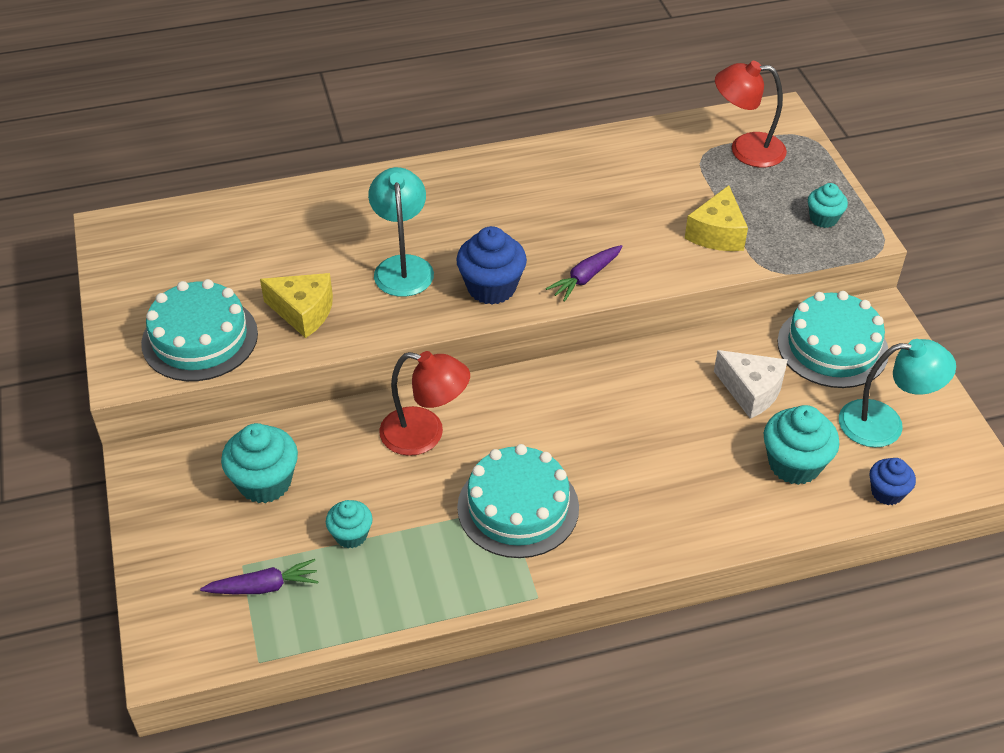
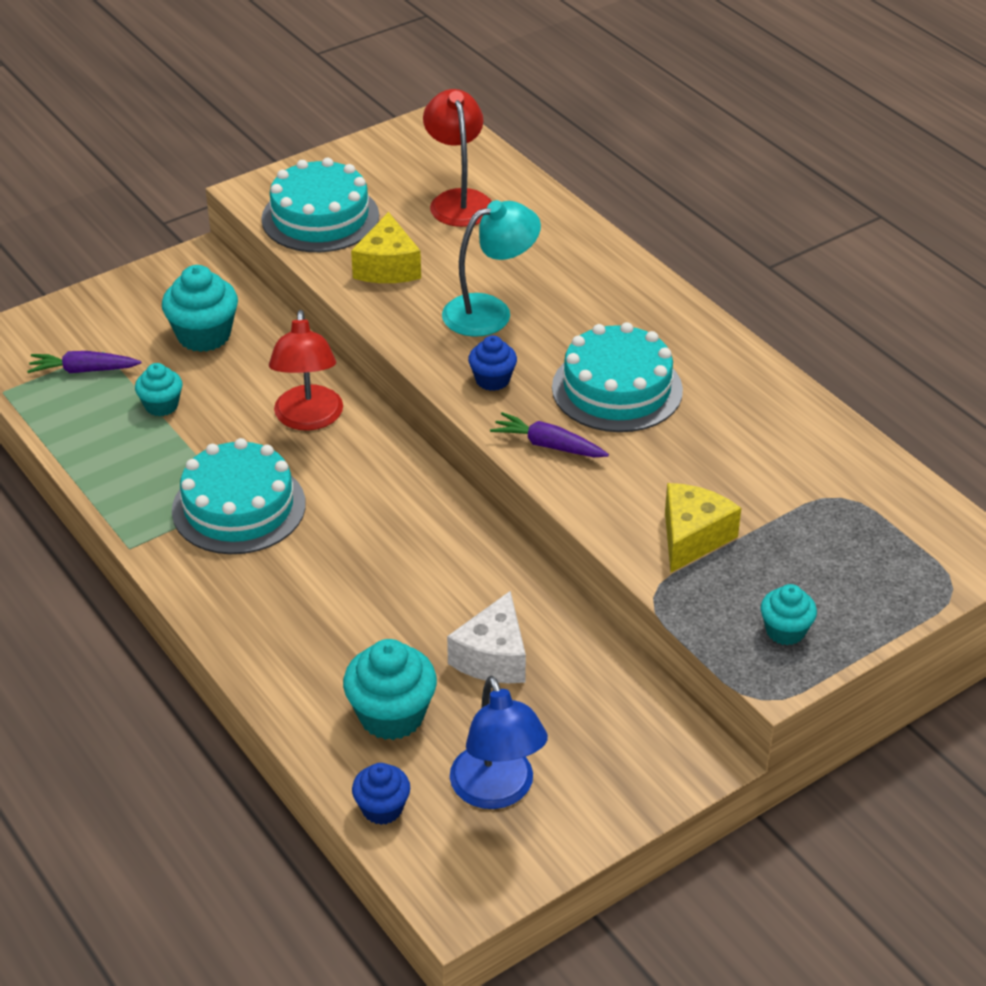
camera: 70 degrees right, 5 degrees down
purple carrot [200,559,319,594] -> purple carrot turned 120 degrees clockwise [27,351,141,373]
blue cupcake [456,226,527,305] -> blue cupcake [468,335,517,391], size x0.60
yellow cheese [685,185,748,251] -> yellow cheese turned 120 degrees clockwise [665,483,741,573]
red lamp [715,61,787,167] -> red lamp moved to [423,89,492,227]
turquoise cake [777,291,888,388] -> turquoise cake moved to [552,322,683,432]
turquoise lamp [839,339,956,447] -> blue lamp [450,676,548,809]

